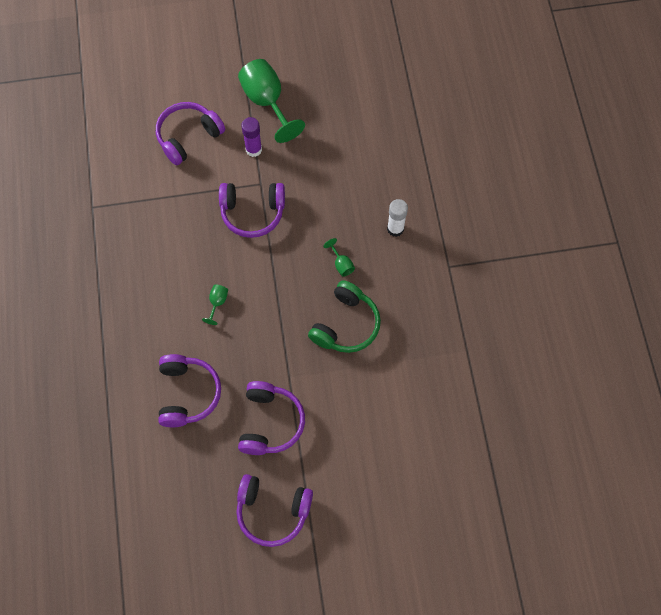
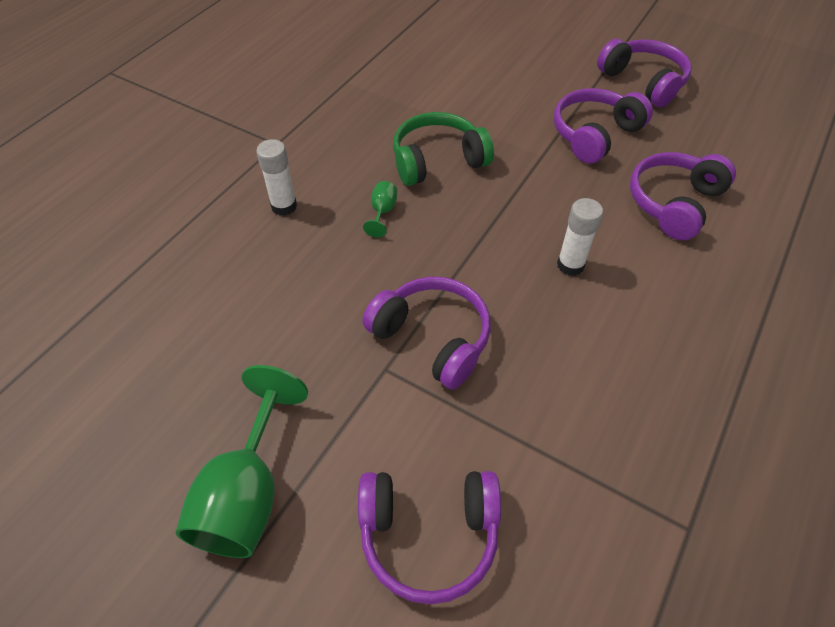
camera: 140 degrees left, 15 degrees down
green goblet [202,285,228,325] -> white glue stick [557,198,603,276]
purple glue stick [241,117,262,157] -> none

